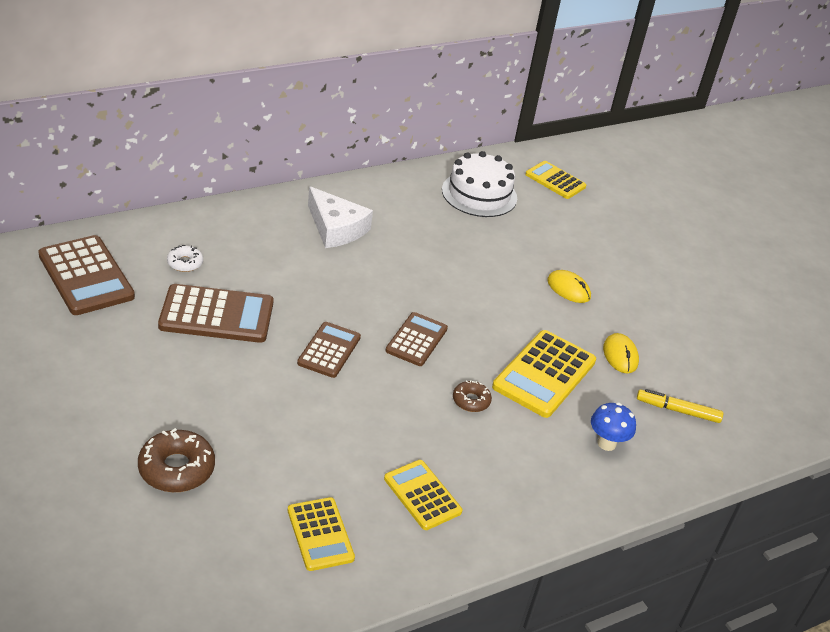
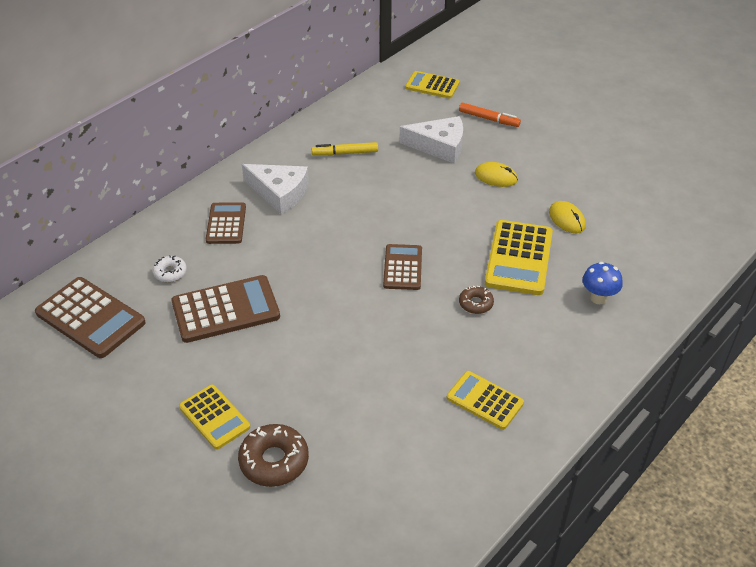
camera: 15 degrees left, 5 degrees up
yellow calculator [288,497,355,571] -> yellow calculator moved to [179,384,250,450]
brown calculator [297,322,361,378] -> brown calculator moved to [206,202,246,244]
white cake [442,151,517,217] -> none
yellow marker [637,389,723,423] -> yellow marker moved to [312,142,378,156]
none -> white cheese [399,116,463,164]
none -> orange marker [459,103,521,127]

